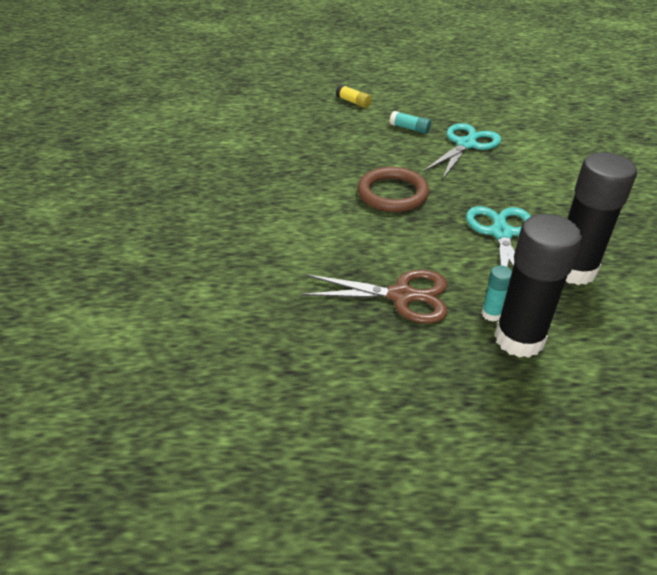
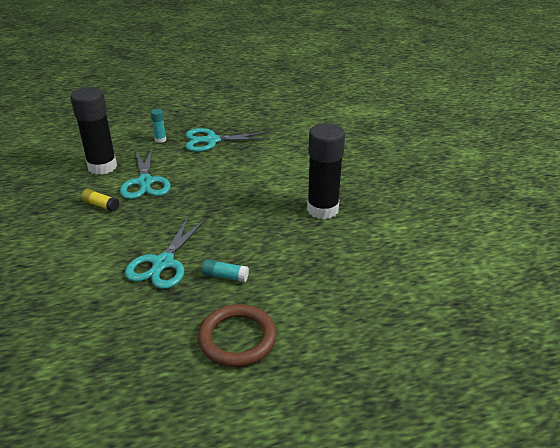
camera: 165 degrees right, 5 degrees down
brown scissors [301,270,448,324] -> turquoise scissors [185,128,270,152]
yellow glue stick [336,84,372,108] -> yellow glue stick moved to [81,189,120,212]
brown ring [358,167,429,212] -> brown ring moved to [198,304,277,367]
black glue stick [494,214,582,358] -> black glue stick moved to [307,123,345,220]

